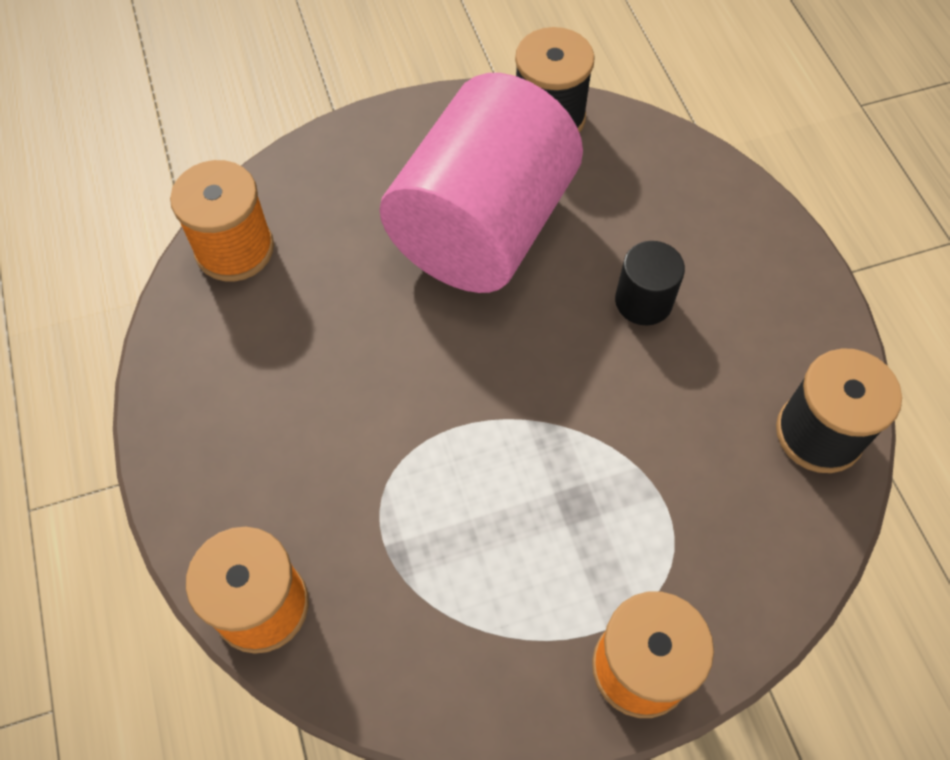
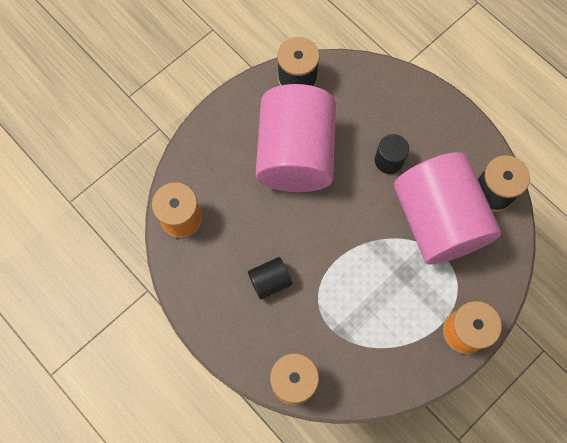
camera: 25 degrees left, 10 degrees up
none -> black cylinder [248,257,292,299]
none -> pink cylinder [394,152,501,264]

